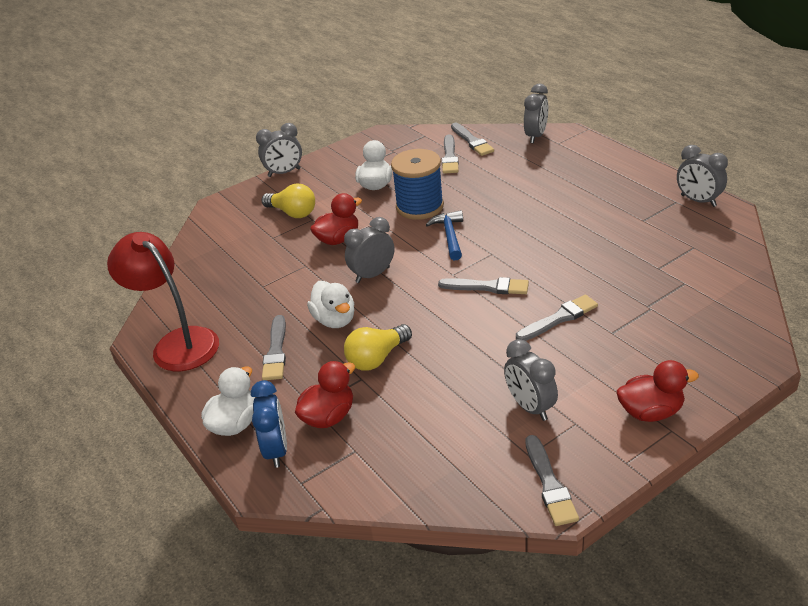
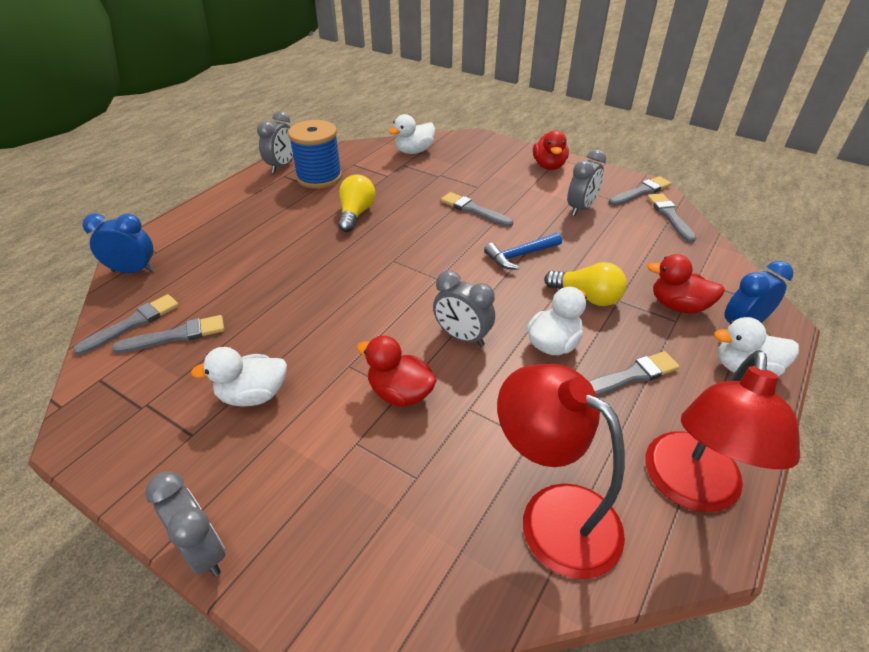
camera: 115 degrees left, 5 degrees up
yellow light bulb [262,184,315,218] -> yellow light bulb moved to [338,174,375,232]
blue spool [391,149,444,220] -> blue spool moved to [288,120,342,189]
blue hammer [426,210,463,261] -> blue hammer moved to [484,233,562,270]
grey brush [438,277,529,294] -> grey brush moved to [647,193,696,243]
grey clock [524,84,548,143] -> blue clock [82,213,154,273]
red duck [617,360,699,422] -> red duck turned 150 degrees counterclockwise [533,130,569,170]
none -> white duck [388,114,435,154]
none -> red lamp [497,364,625,579]

